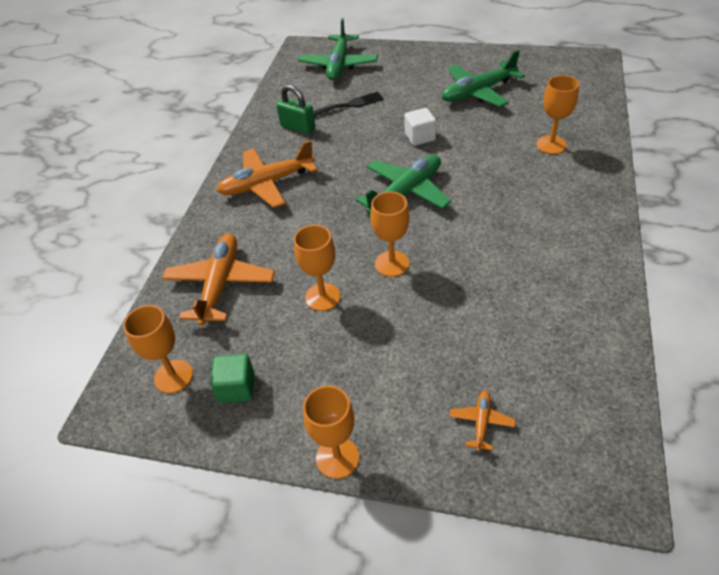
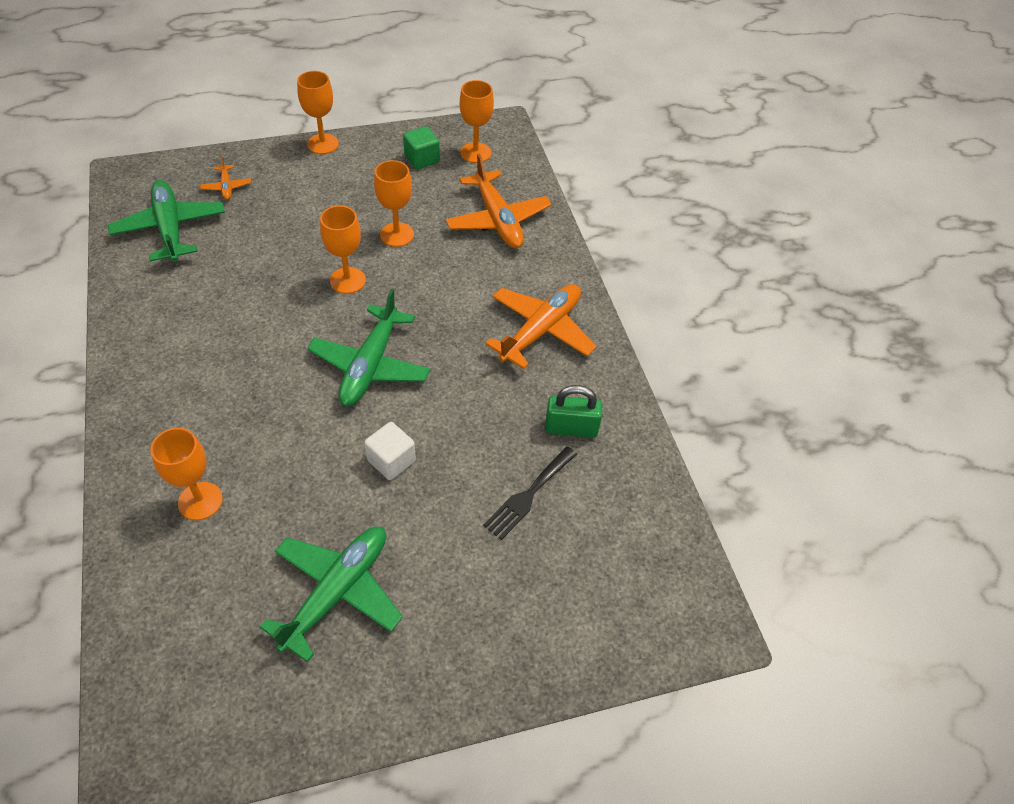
camera: 145 degrees right, 5 degrees up
green plane [298,18,378,81] -> green plane moved to [108,180,225,262]

